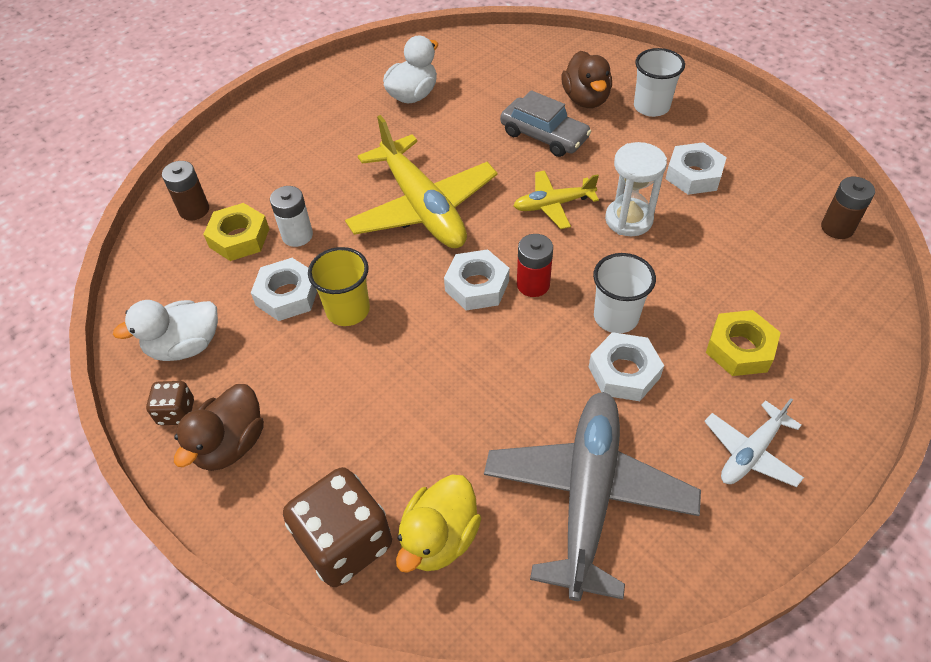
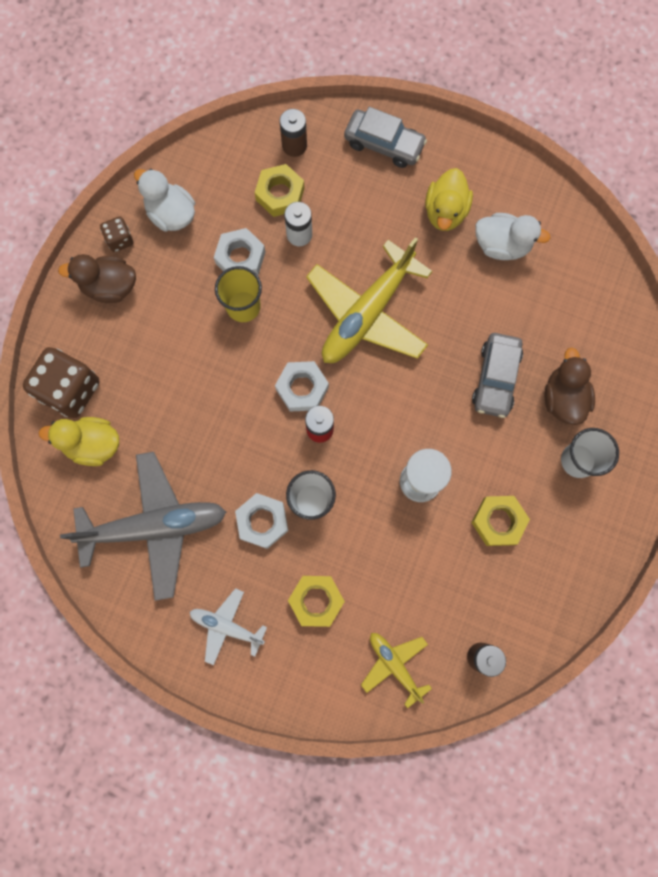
camera: 65 degrees right, 25 degrees up
yellow plane [513,170,599,229] -> yellow plane moved to [361,633,432,708]
brown duck [561,51,612,108] -> brown duck turned 120 degrees clockwise [544,347,595,425]
white nut [665,142,727,195] -> yellow nut [471,496,530,546]
none -> grey car [344,107,427,168]
none -> yellow duck [425,168,473,231]

